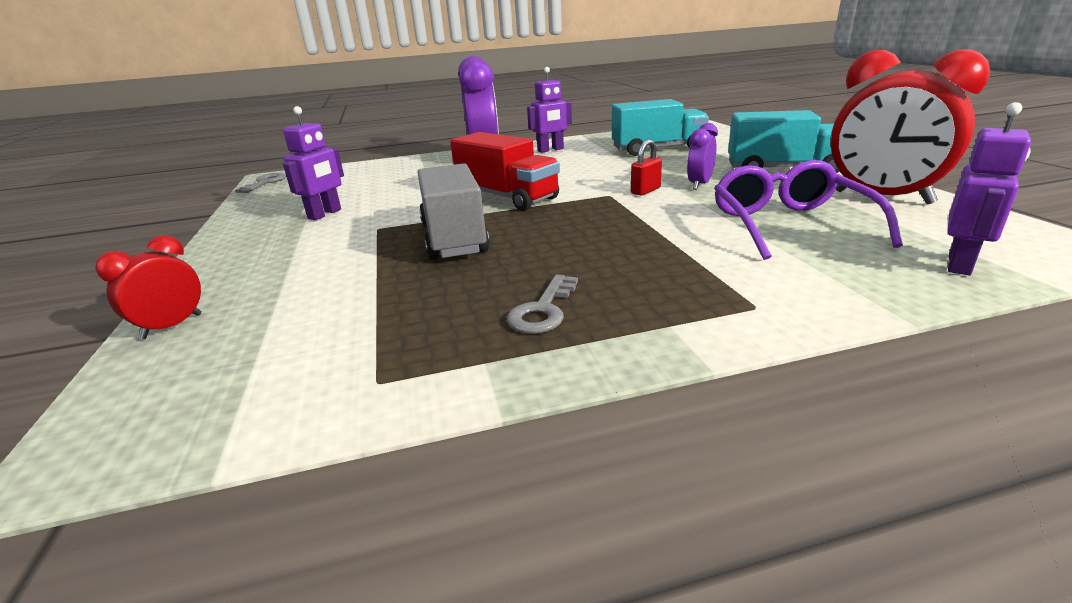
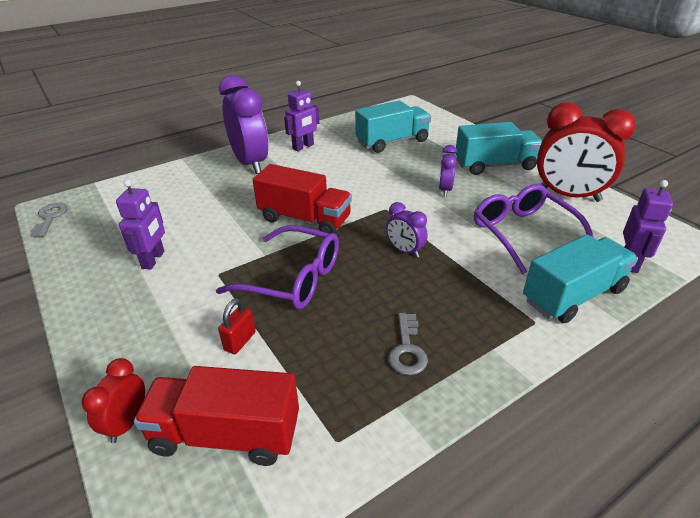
camera: 20 degrees left, 10 degrees up
grey truck [418,163,490,260] -> purple glasses [216,225,339,309]
red padlock [631,139,662,195] -> red padlock moved to [218,298,256,354]
none -> red truck [134,366,299,466]
none -> purple clock [386,202,428,258]
none -> turquoise truck [523,235,638,323]

